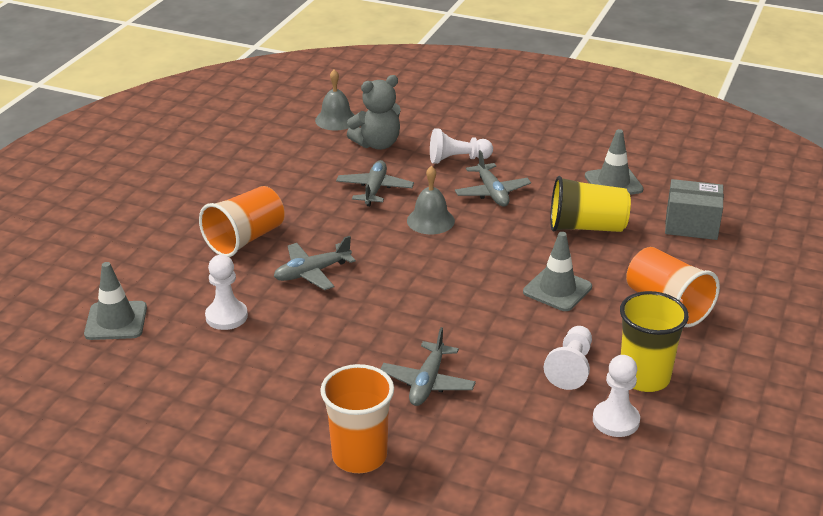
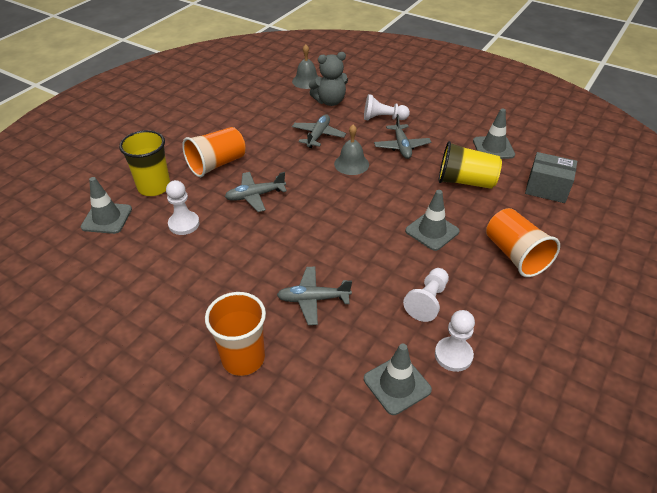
camera: 10 degrees right, 10 degrees up
grey plane [380,327,476,406] -> grey plane turned 60 degrees clockwise [277,267,352,325]
yellow cup [620,291,689,392] -> yellow cup moved to [119,130,170,196]
none -> grey traffic cone [364,343,432,415]

